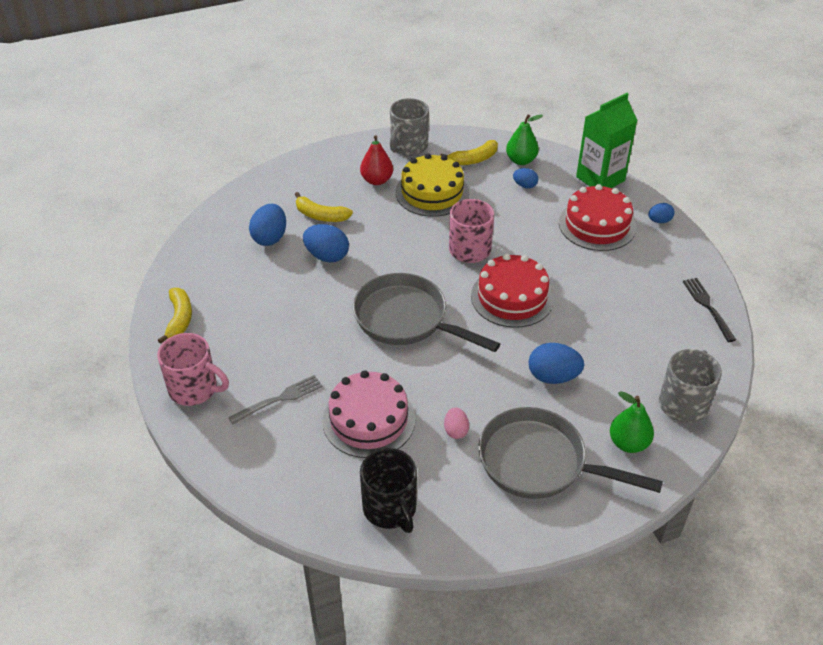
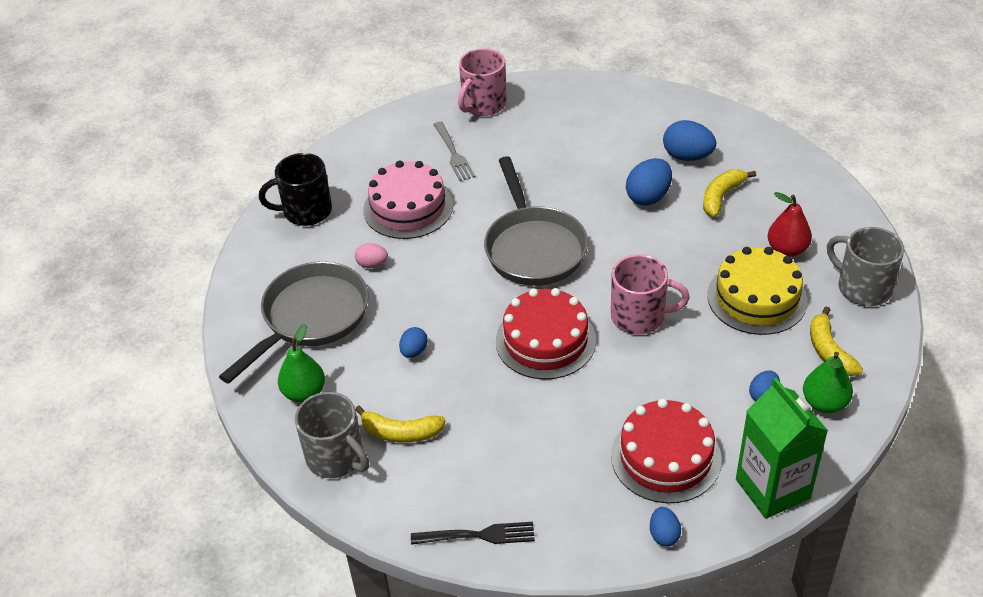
camera: 105 degrees right, 0 degrees up
yellow banana [158,288,192,344] -> yellow banana moved to [355,406,446,443]
grey pan [353,273,500,352] -> grey pan turned 120 degrees clockwise [484,156,588,286]
blue egg [529,343,584,384] -> blue egg [399,327,428,358], size x0.58

